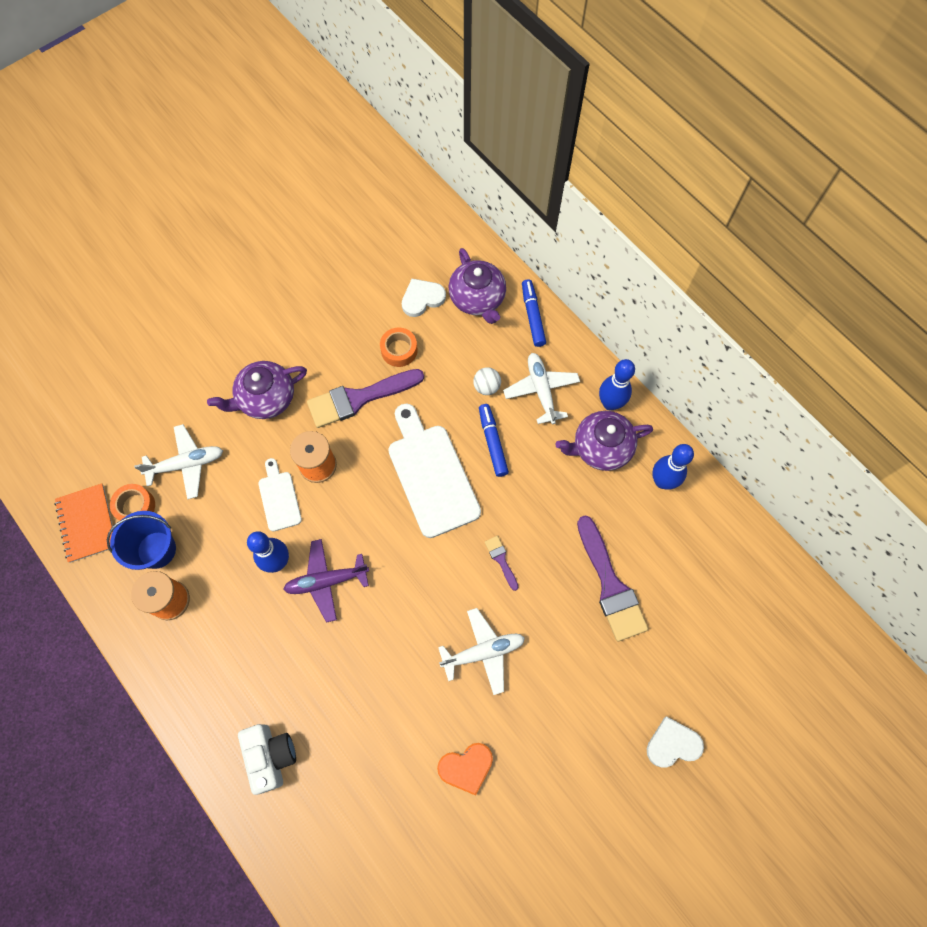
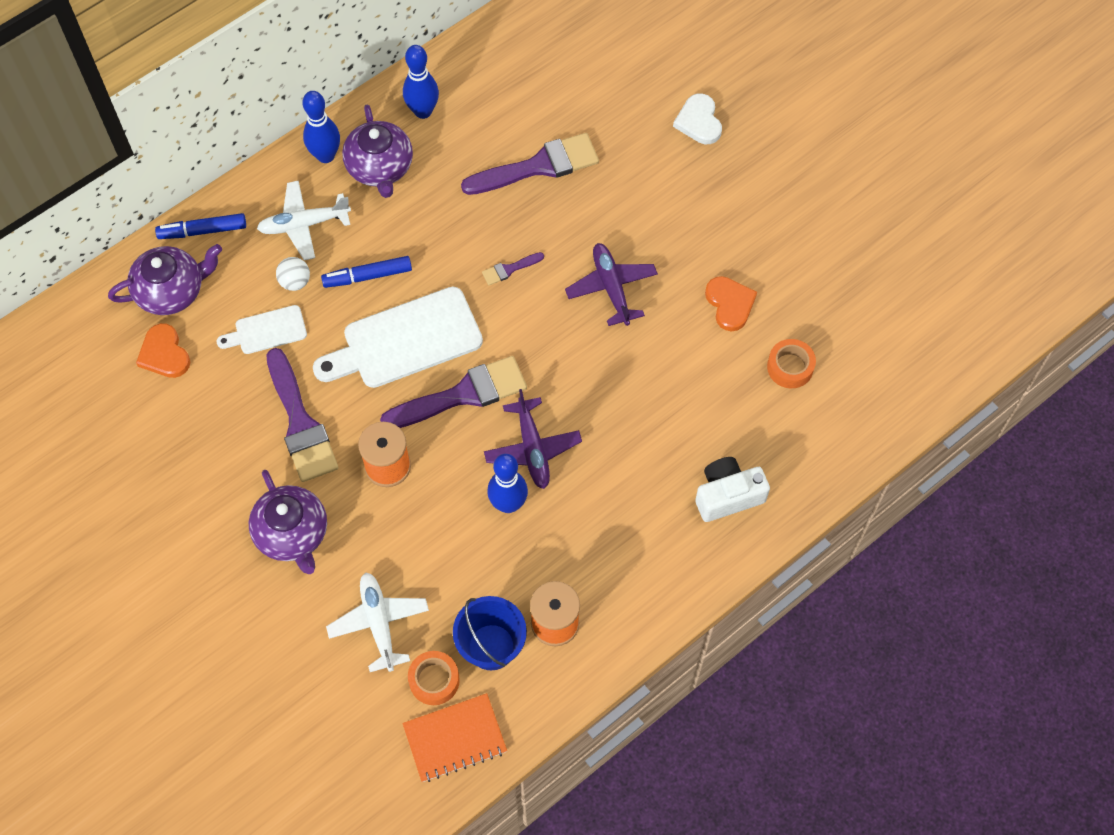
camera: 90 degrees left, 5 degrees down
white cutting board [258,458,302,531] -> white cutting board moved to [217,305,307,354]
orange tape [380,328,418,367] -> orange tape moved to [767,339,816,388]
white heart [402,279,446,317] -> orange heart [136,323,190,378]
white plane [438,608,525,695] -> purple plane [565,243,658,326]
none -> purple brush [380,356,527,428]

